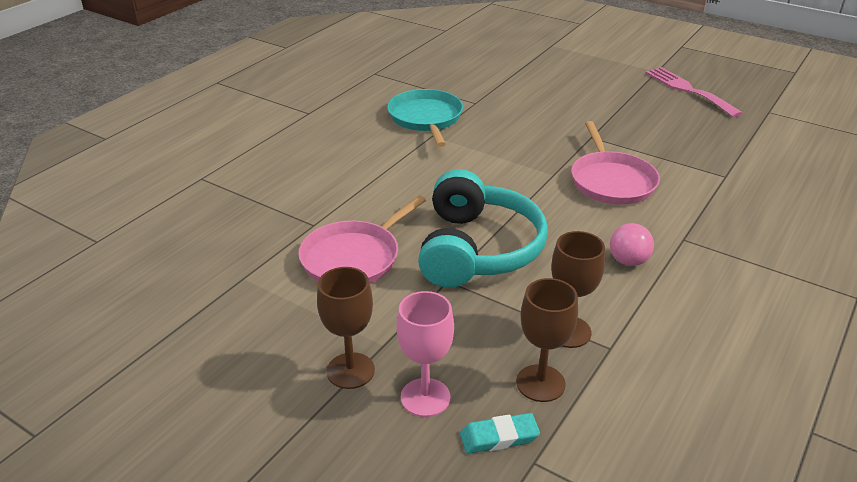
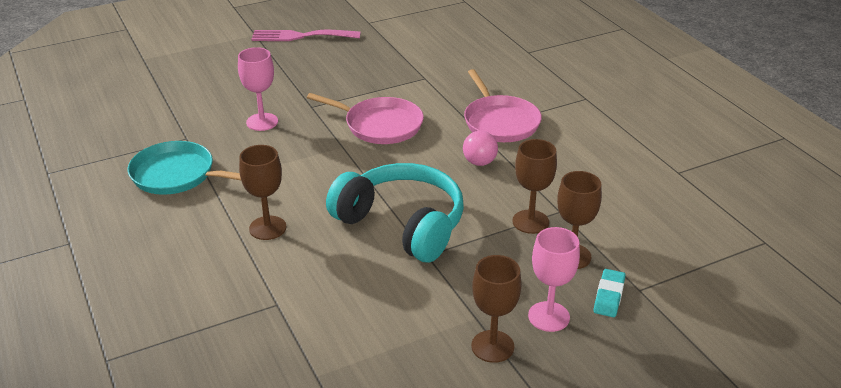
camera: 60 degrees left, 0 degrees up
pink pan [298,196,426,283] -> pink pan moved to [464,69,542,142]
none -> pink goblet [238,47,278,131]
none -> brown goblet [239,145,286,240]

